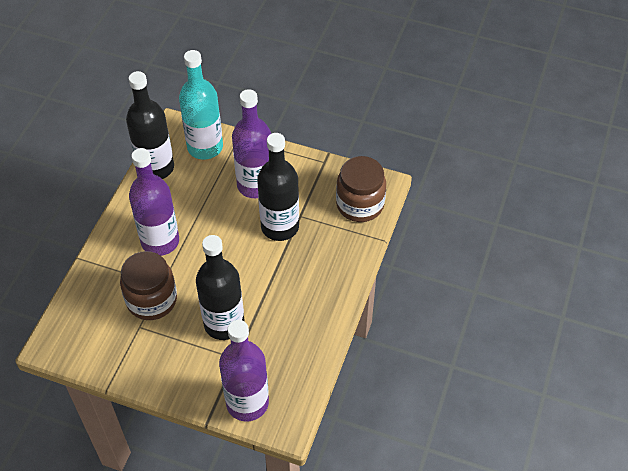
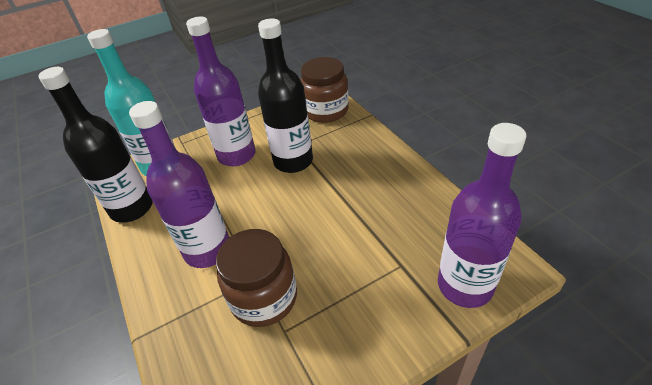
camera: 45 degrees left, 10 degrees down
black bottle [196,235,245,340] -> none

